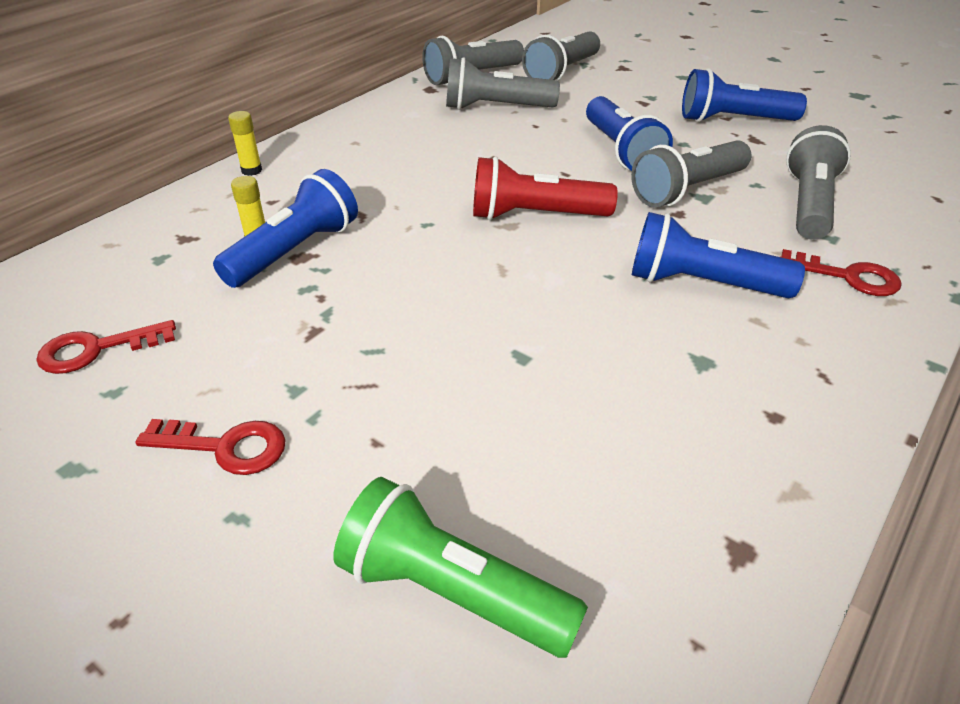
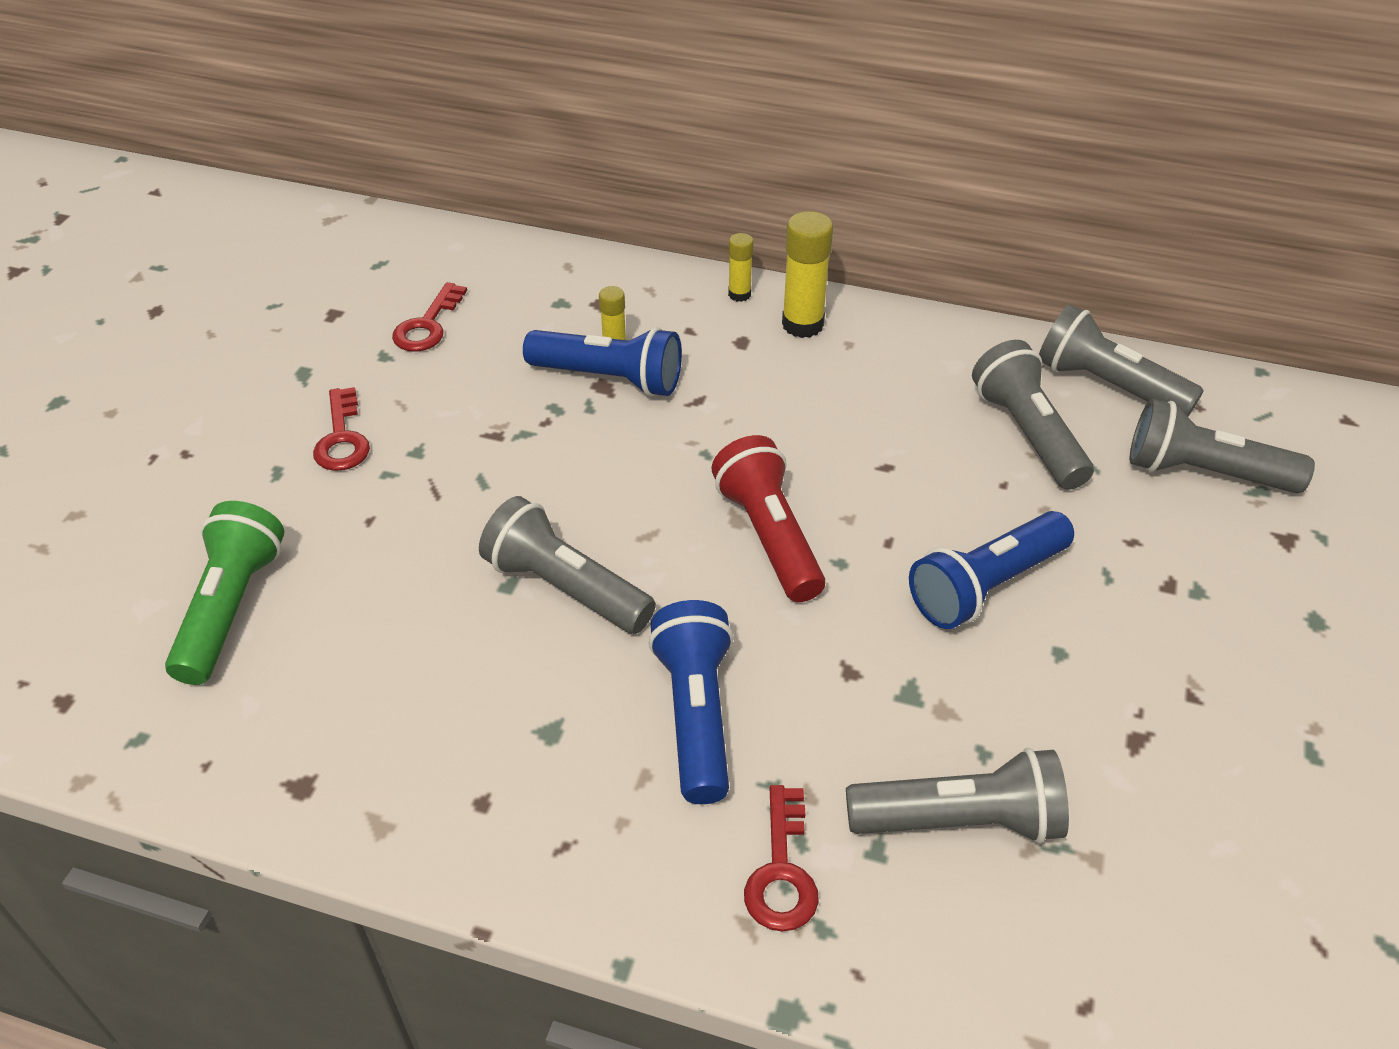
camera: 70 degrees right, 5 degrees up
red key [36,320,176,374] -> red key turned 120 degrees counterclockwise [392,282,467,352]
grey flashlight [631,140,751,207] -> grey flashlight moved to [479,496,656,634]
blue flashlight [682,68,807,122] -> none
none -> yellow glue stick [782,211,833,338]

